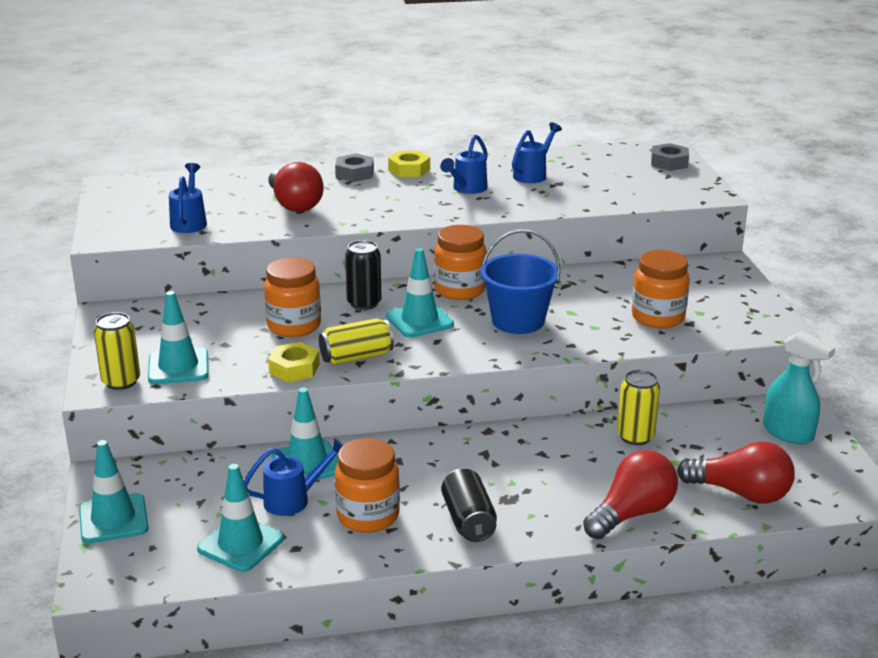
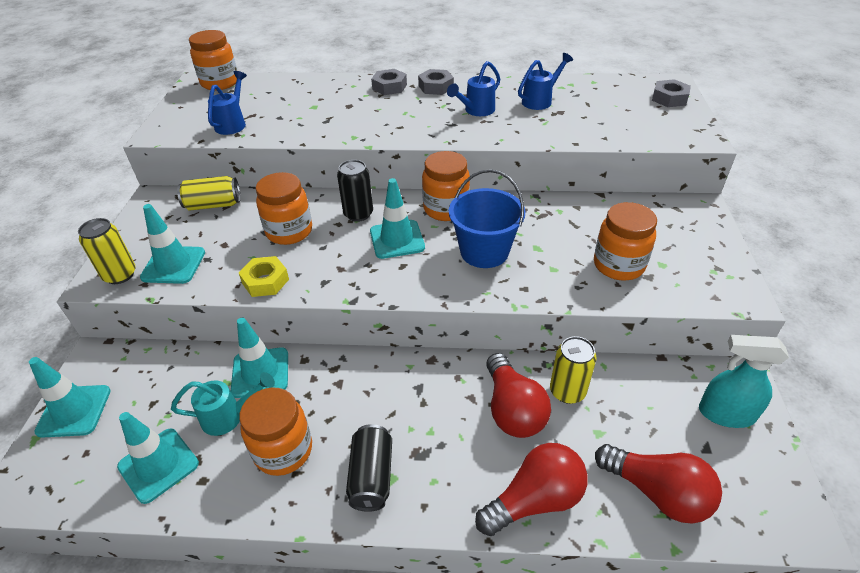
camera: 15 degrees right, 15 degrees up
blue watering can [244,438,343,516] -> turquoise watering can [171,372,275,436]
red light bulb [268,162,324,212] -> red light bulb moved to [486,353,551,438]
yellow can [319,318,394,365] -> yellow can moved to [177,176,241,211]
yellow nut [388,151,430,177] -> grey nut [418,69,454,95]
turquoise spray bottle [763,331,835,444] -> turquoise spray bottle turned 135 degrees clockwise [699,335,789,428]
none -> orange jar [189,30,237,90]

